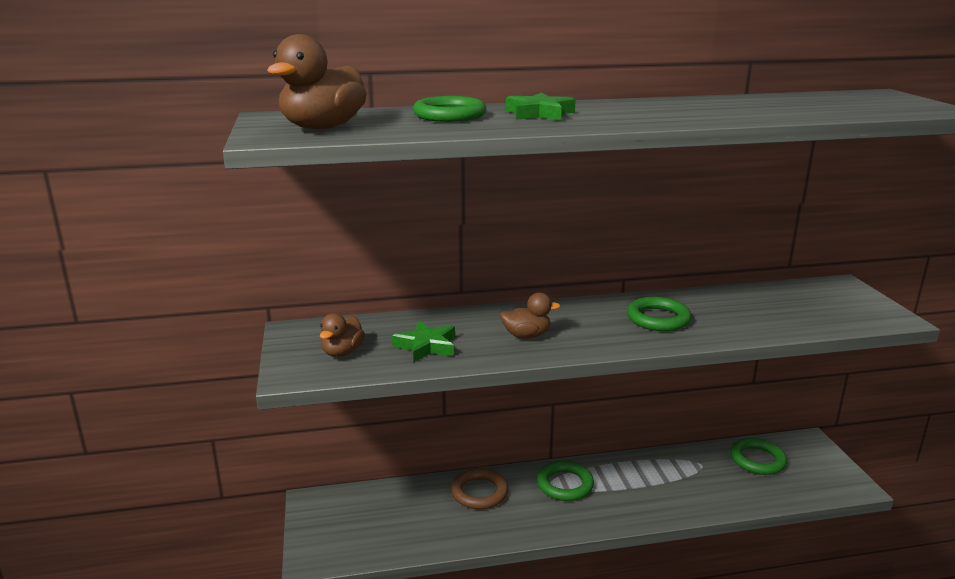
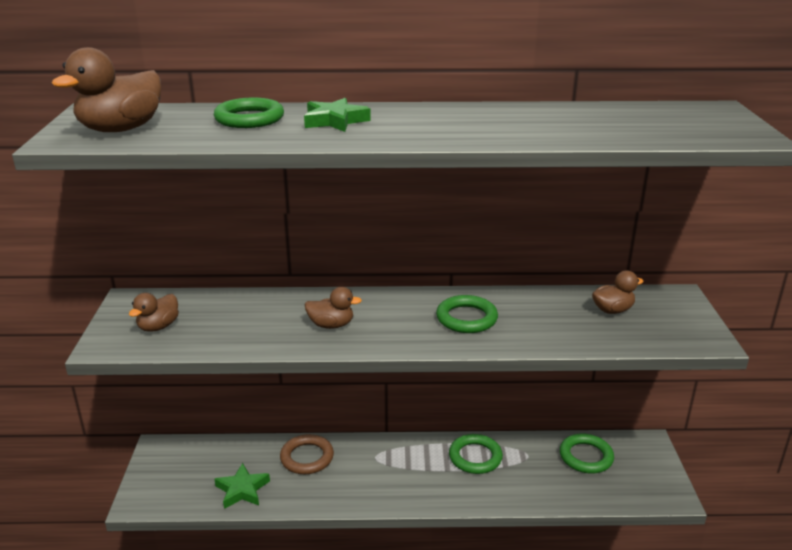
camera: 10 degrees right, 5 degrees up
green star [392,321,455,362] -> green star moved to [214,463,270,509]
green ring [537,461,594,501] -> green ring moved to [449,434,503,474]
none -> brown duck [592,270,644,314]

